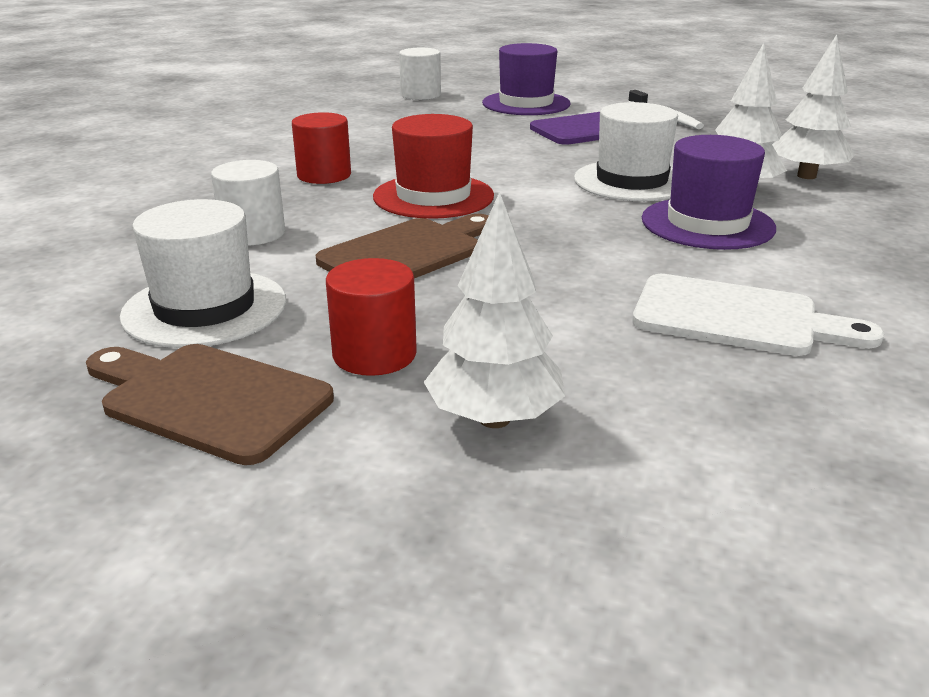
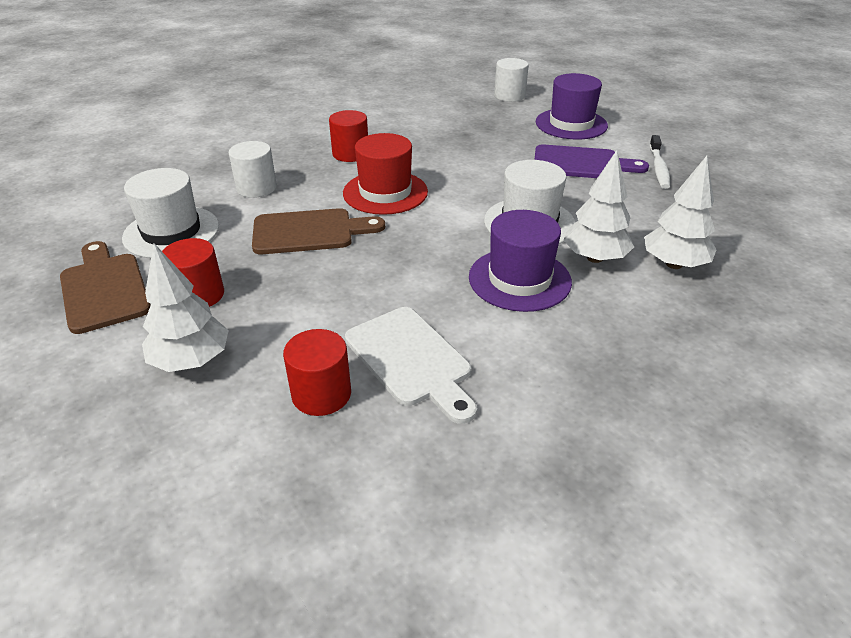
camera: 35 degrees right, 10 degrees up
none -> red cylinder [283,329,351,416]

